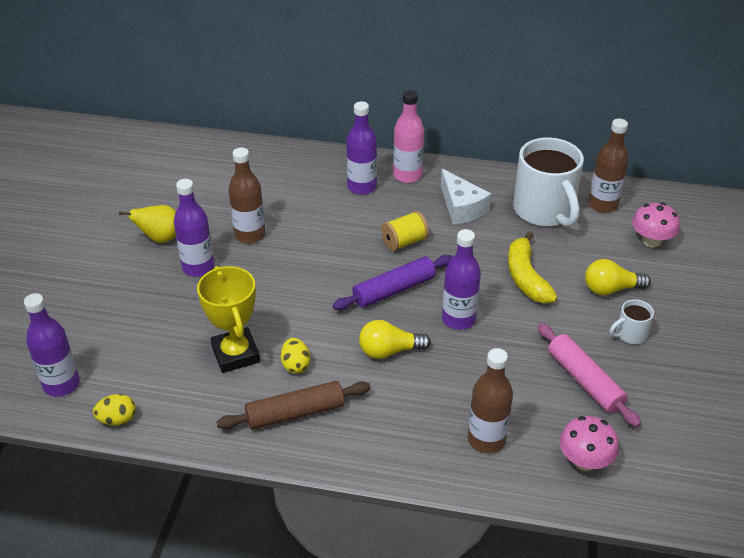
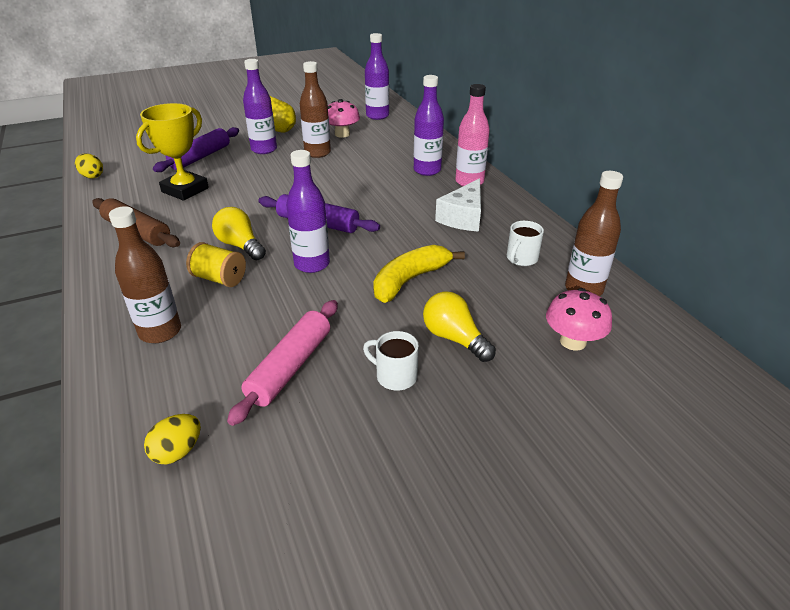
camera: 55 degrees right, 5 degrees down
purple bottle [24,293,80,397] -> purple bottle moved to [365,33,389,120]
yellow egg [281,338,310,374] -> yellow egg moved to [144,414,201,464]
yellow spool [381,211,429,251] -> yellow spool moved to [186,242,246,287]
white mug [513,137,584,227] -> white mug [507,221,544,266], size x0.44
pink mushroom [560,416,619,471] -> pink mushroom moved to [328,99,360,137]
none -> purple rolling pin [153,127,239,172]

